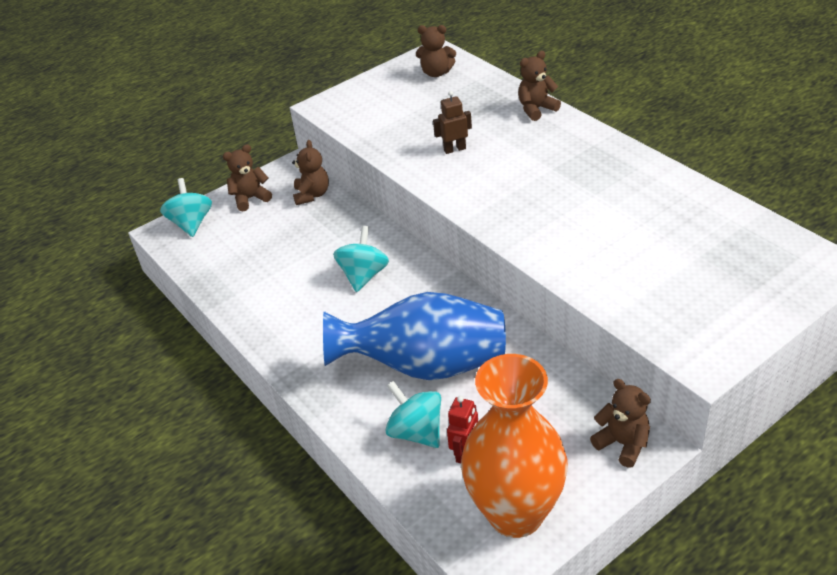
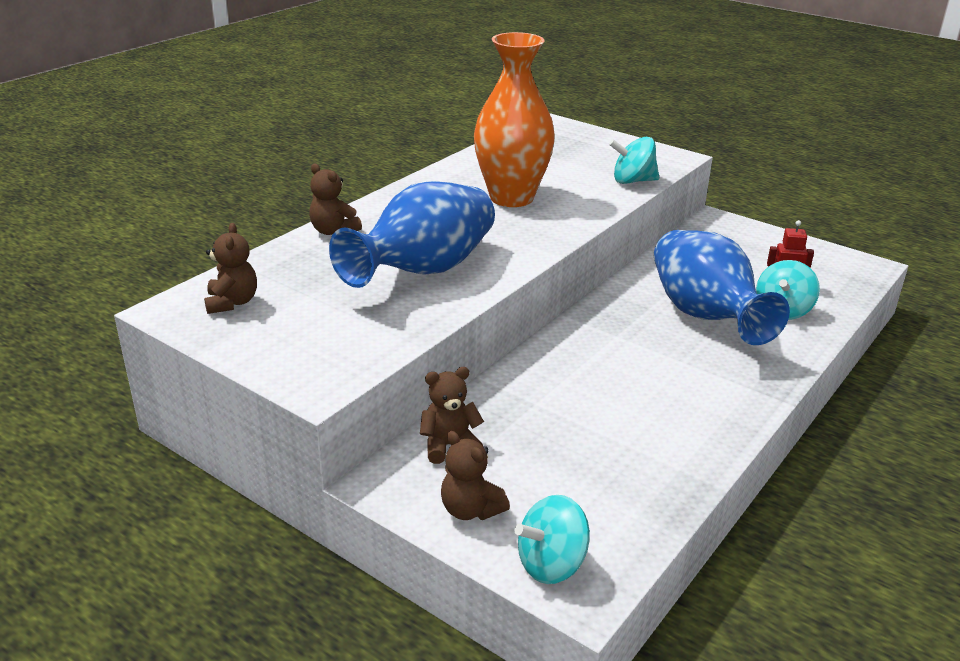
camera: 110 degrees left, 10 degrees down
turquoise spinning top [333,226,389,292] -> turquoise spinning top moved to [609,137,659,184]
brown robot [433,91,472,154] -> blue vase [329,181,495,288]
orange vase [461,354,568,538] -> orange vase moved to [474,32,555,207]
brown teddy bear [590,379,651,468] -> none

